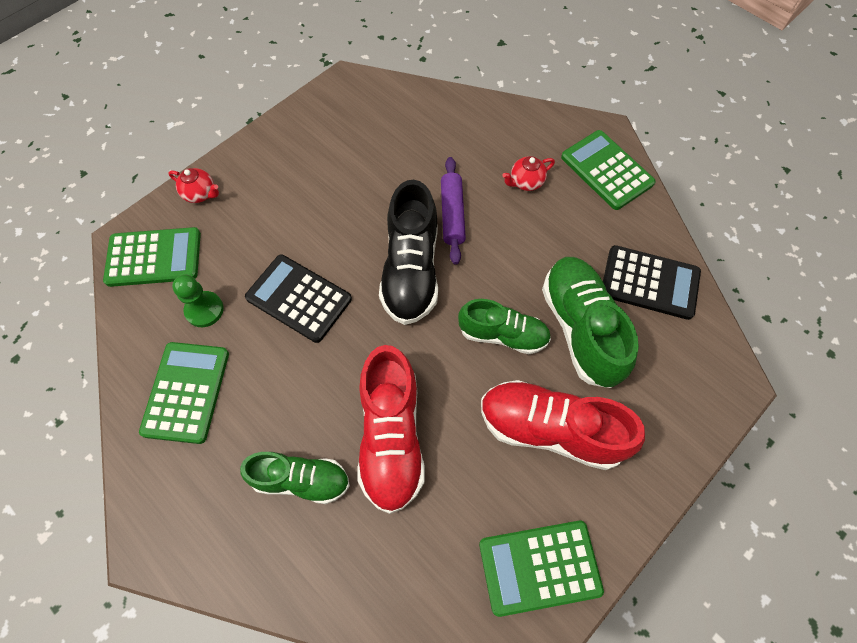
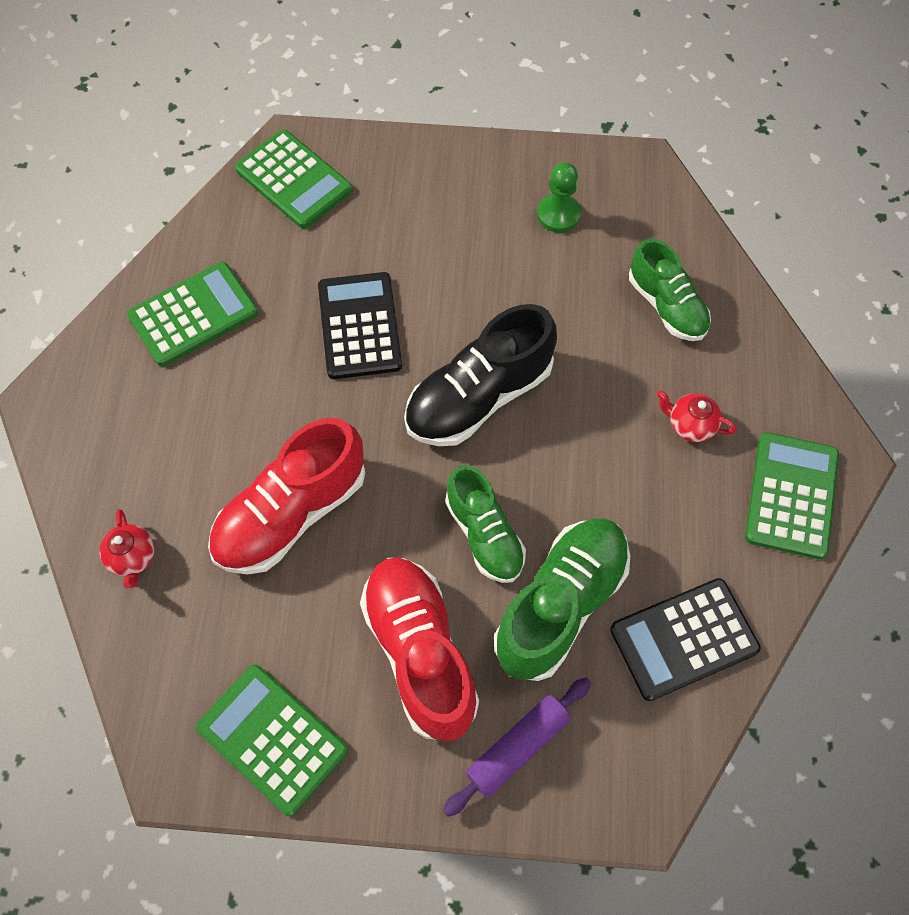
camera: 50 degrees right, 0 degrees up
red teapot [168,168,219,203] -> red teapot moved to [99,509,154,588]
green pawn [172,275,224,327] -> green pawn moved to [537,162,581,233]
green shoe [240,452,350,504] -> green shoe moved to [629,239,711,341]
purple rolling pin [441,157,466,265] -> purple rolling pin moved to [443,678,591,817]
black calculator [603,245,701,320] -> black calculator turned 90 degrees clockwise [610,578,761,701]

